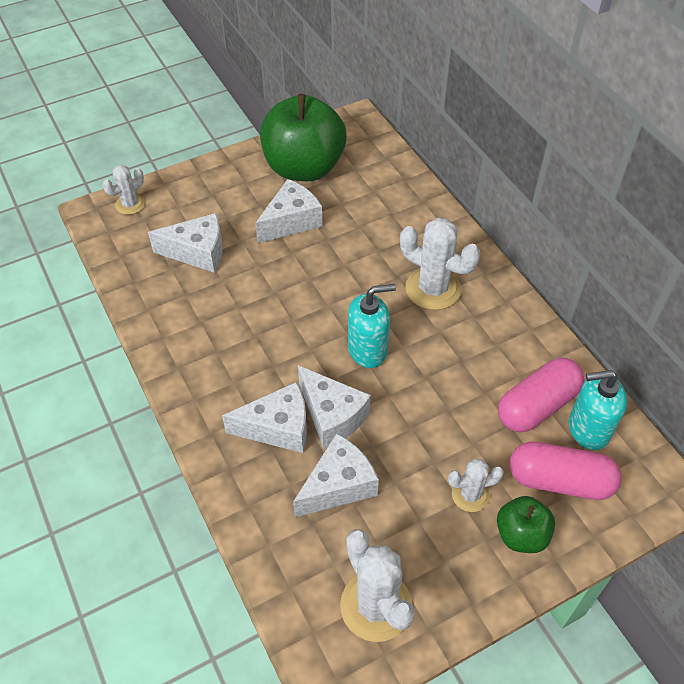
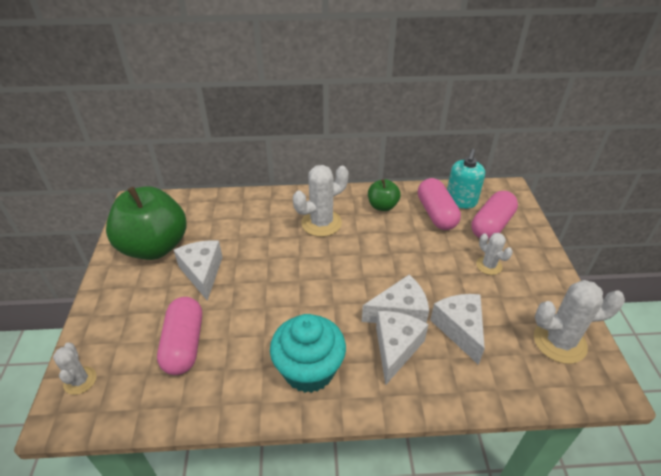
camera: 65 degrees left, 10 degrees down
white cheese [148,213,223,273] -> pink capsule [157,297,202,375]
turquoise soap dispenser [348,284,396,368] -> none
white cactus [448,459,504,512] -> white cactus turned 45 degrees counterclockwise [476,233,513,275]
green apple [497,496,555,553] -> green apple moved to [368,179,401,211]
none -> turquoise cupcake [270,314,346,393]

